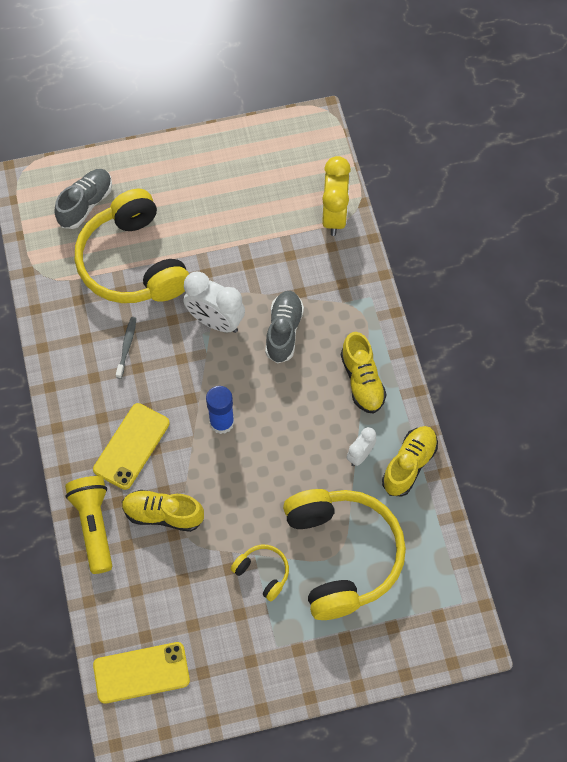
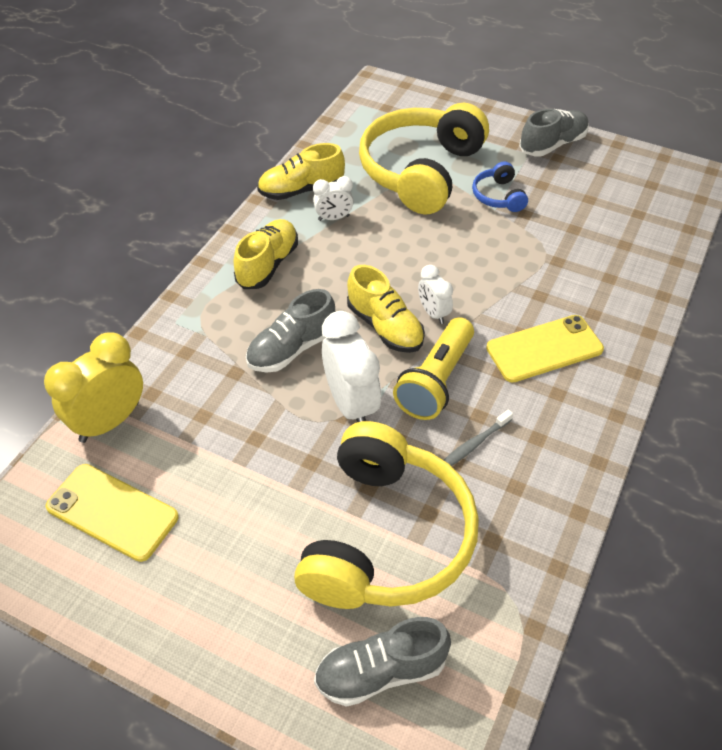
camera: 140 degrees left, 15 degrees down
yellow flashlight [65,476,112,574] -> yellow flashlight moved to [393,317,474,420]
yellow phone [93,642,190,704] -> yellow phone moved to [45,464,179,562]
yellow shoe [122,490,204,532] -> yellow shoe moved to [347,265,425,353]
blue glue stick [206,386,234,434] -> white clock [418,265,453,324]
yellow headphones [231,545,289,601] -> blue headphones [472,161,528,212]
none -> grey shoe [519,109,589,157]

